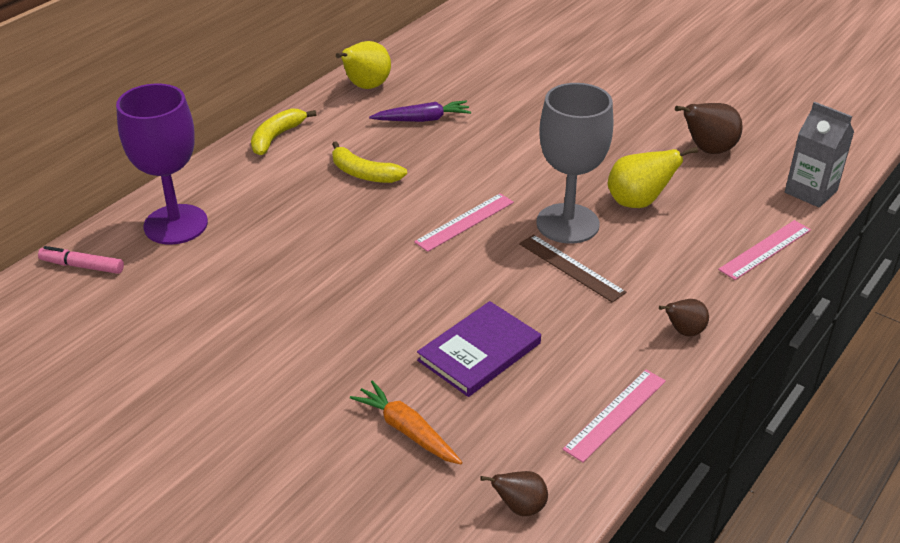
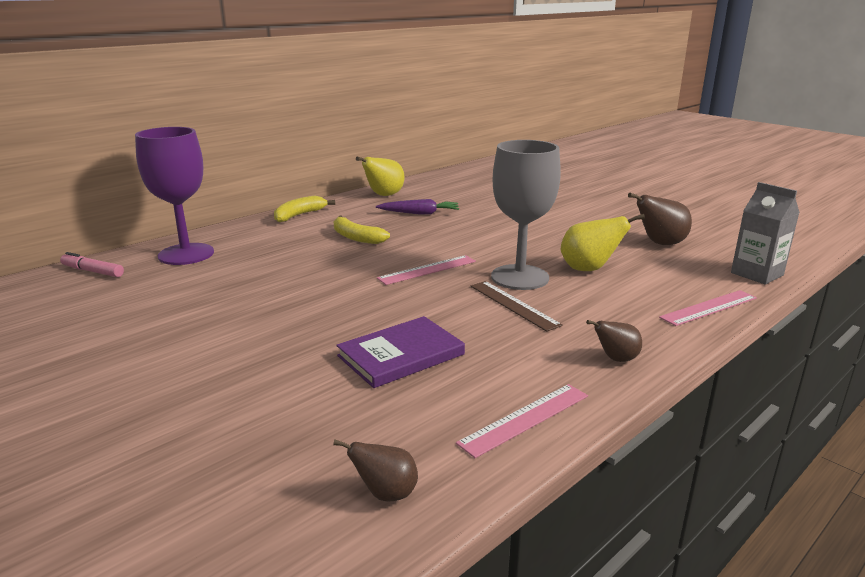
camera: 10 degrees right, 15 degrees down
orange carrot [350,380,463,465] -> none

